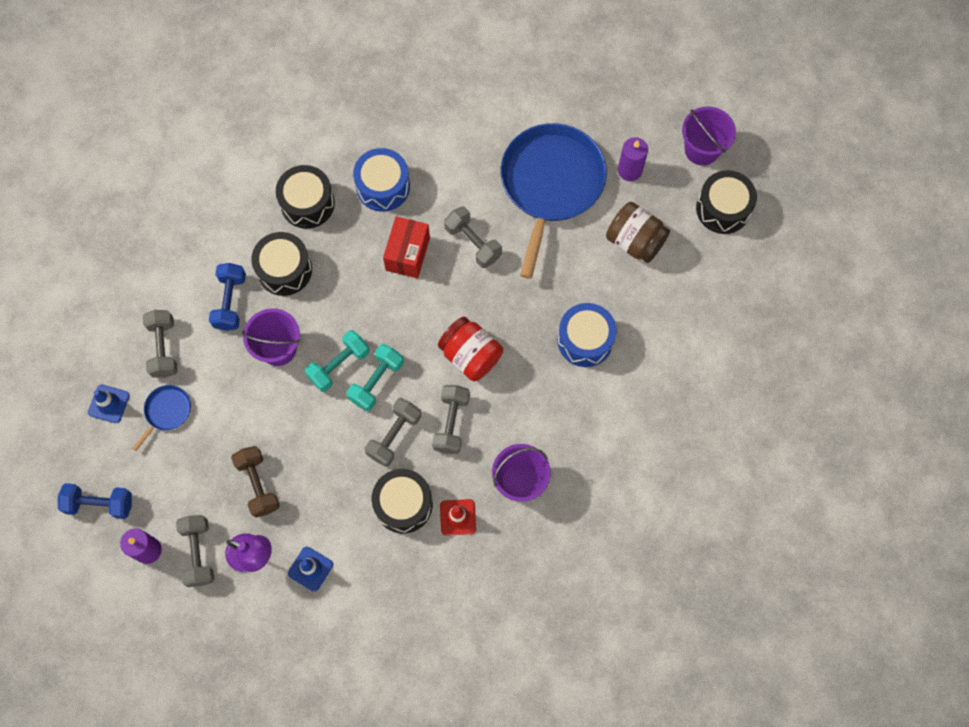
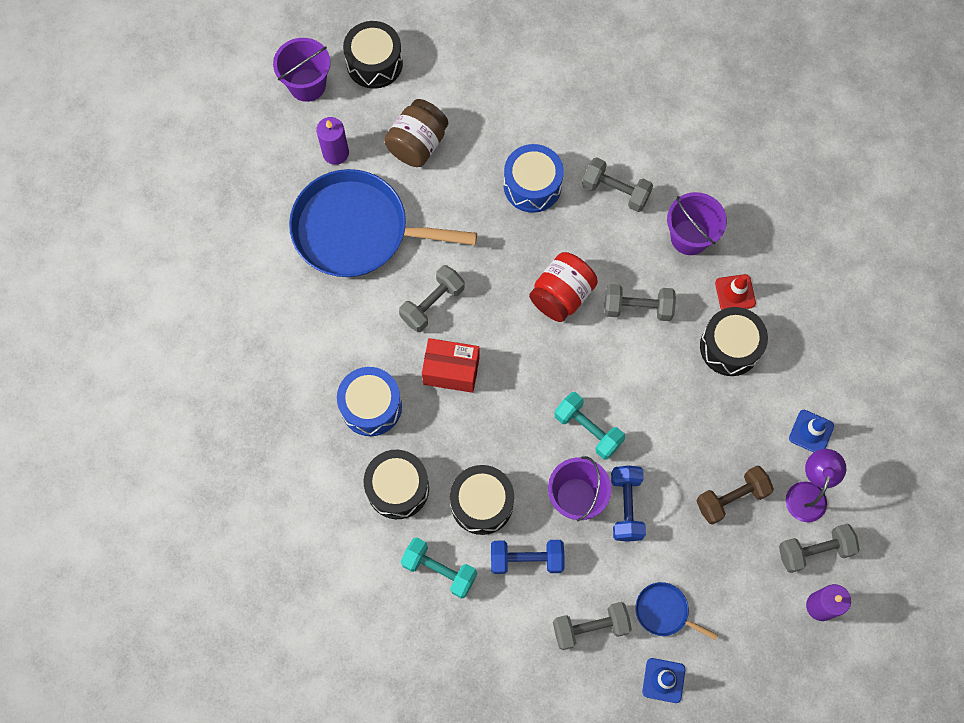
camera: 95 degrees left, 0 degrees up
blue dumbbell [58,483,132,519] -> blue dumbbell moved to [611,465,646,542]
turquoise dumbbell [347,344,404,411] -> turquoise dumbbell moved to [401,538,477,599]
grey dumbbell [365,398,421,467] -> grey dumbbell moved to [582,157,653,212]

